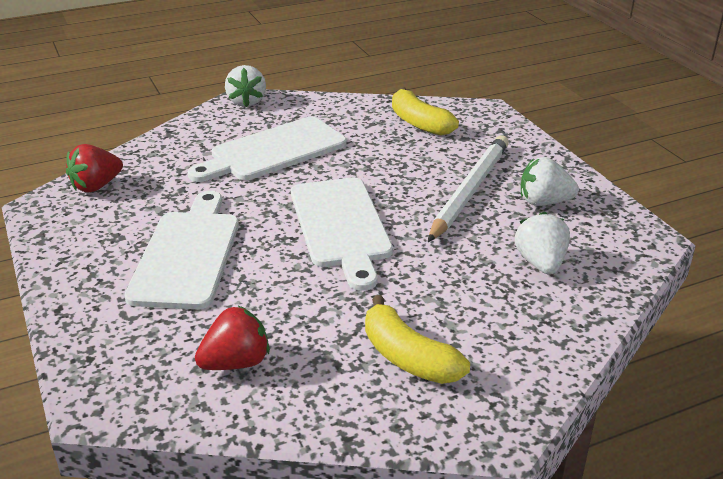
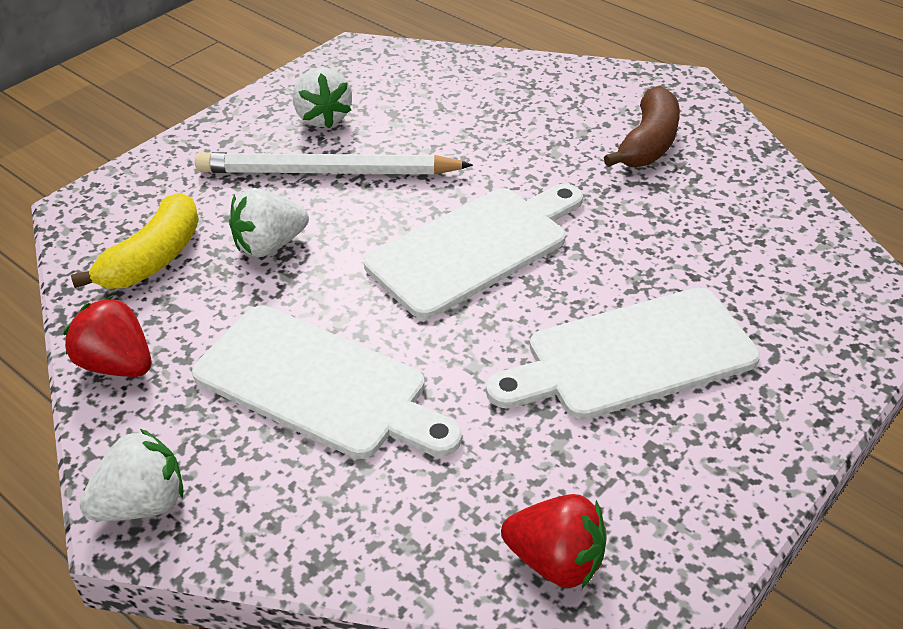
camera: 115 degrees left, 10 degrees up
red strawberry [195,306,270,370] -> red strawberry moved to [63,296,152,377]
yellow banana [365,295,470,384] -> brown banana [604,86,680,167]
white strawberry [515,211,570,275] -> white strawberry moved to [229,188,309,257]

